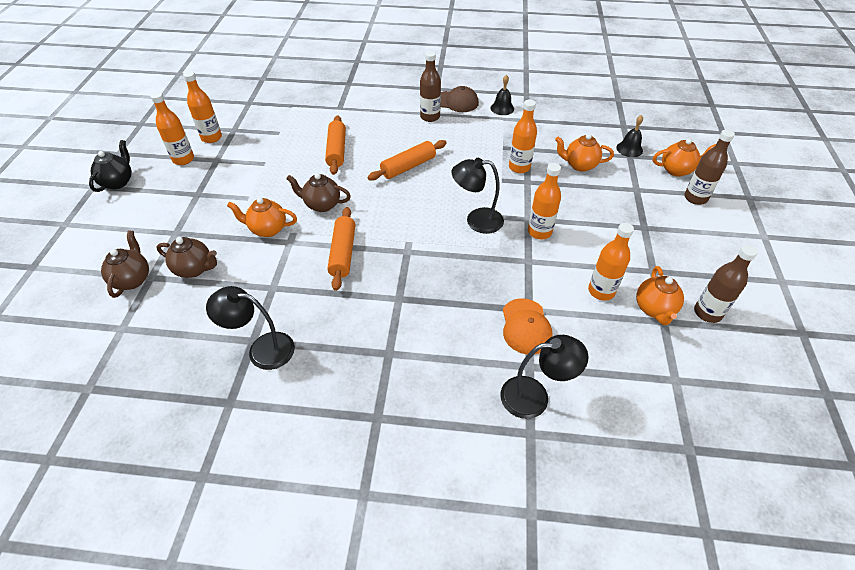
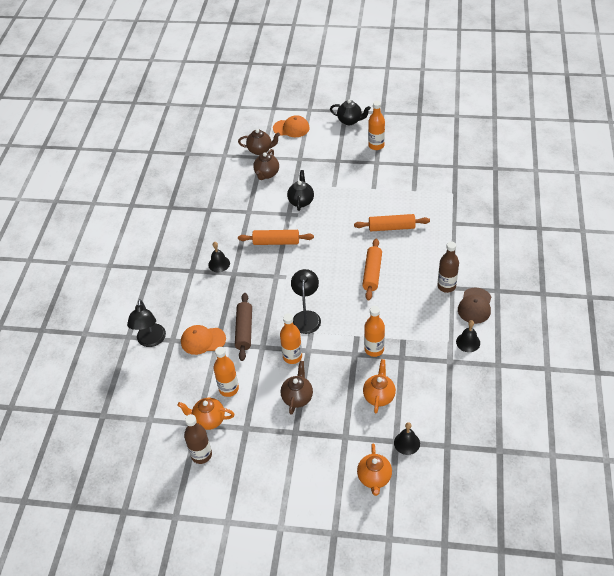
camera: 95 degrees right, 0 degrees up
orange bottle [183,71,222,143] -> none
black lamp [206,286,295,370] -> none
orange teapot [227,198,297,237] -> black teapot [287,170,314,211]
brown teapot [286,173,351,212] -> brown teapot moved to [280,361,313,415]
orange rolling pin [368,140,447,181] -> orange rolling pin turned 45 degrees clockwise [362,238,382,300]
brown bottle [684,129,735,205] -> none
none -> black bell [208,242,230,272]
none -> brown rolling pin [235,293,252,361]
none -> orange cap [273,115,310,137]

